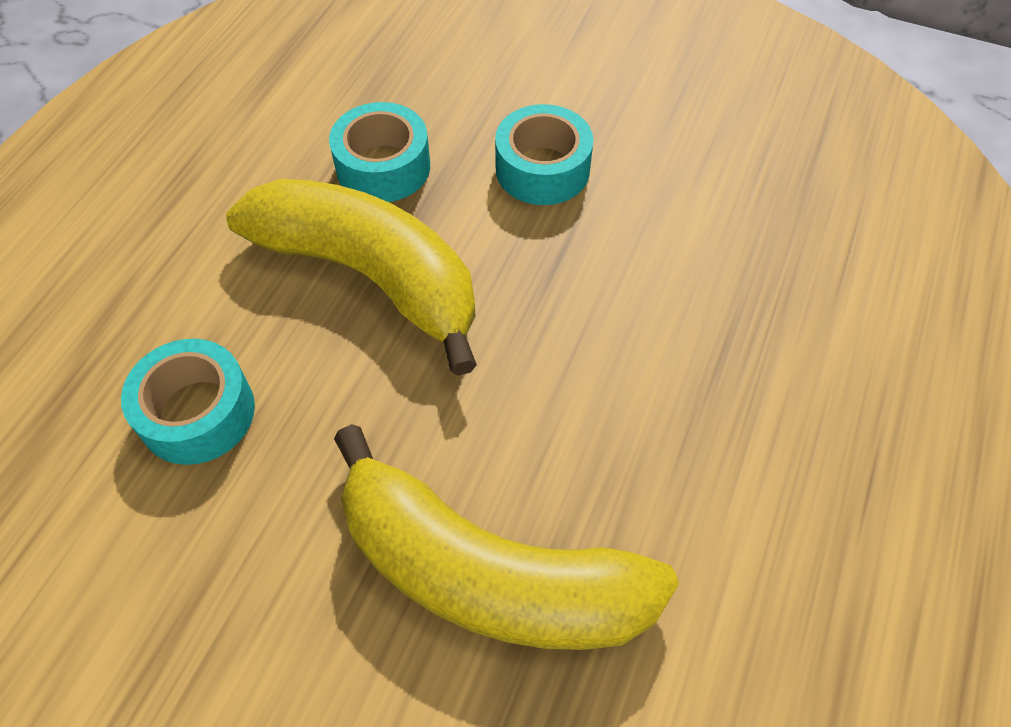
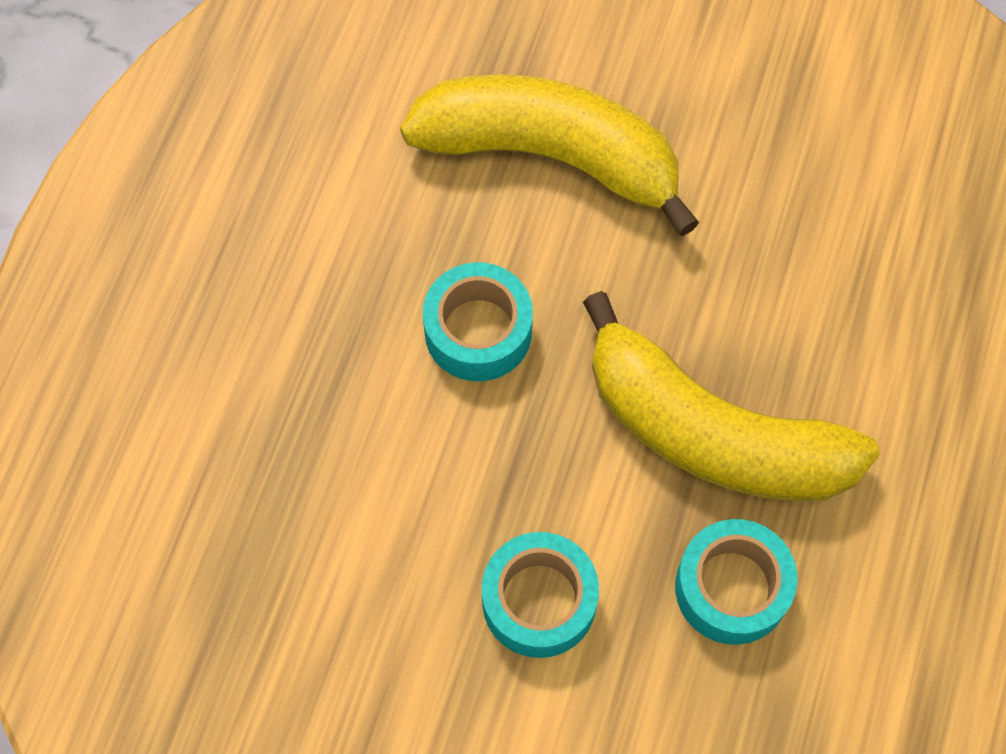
camera: 175 degrees right, 10 degrees up
turquoise tape [121,339,255,465] -> turquoise tape moved to [423,262,533,381]

